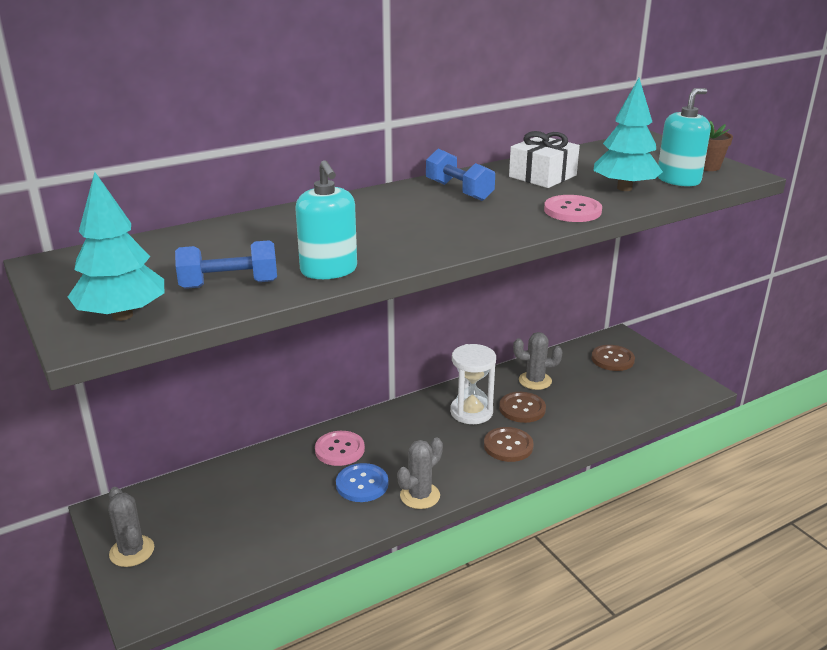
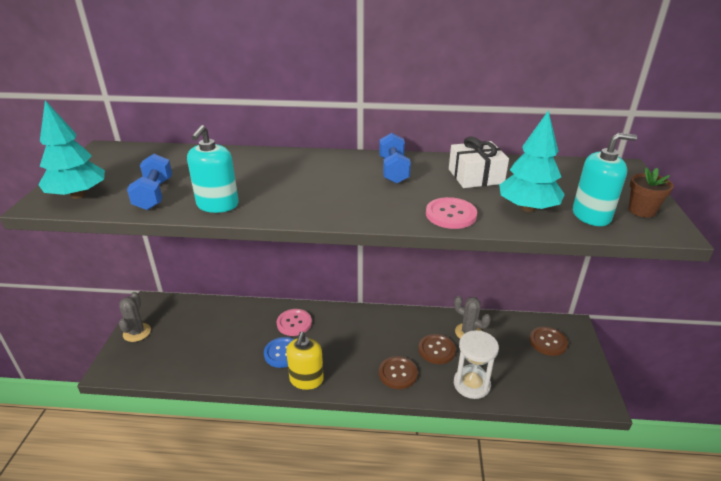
camera: 35 degrees right, 5 degrees up
blue dumbbell [175,240,277,289] -> blue dumbbell turned 60 degrees clockwise [127,154,172,210]
grey cactus [397,437,443,509] -> yellow soap dispenser [286,332,324,390]
white hourglass [450,344,496,424] -> white hourglass moved to [454,330,499,399]

